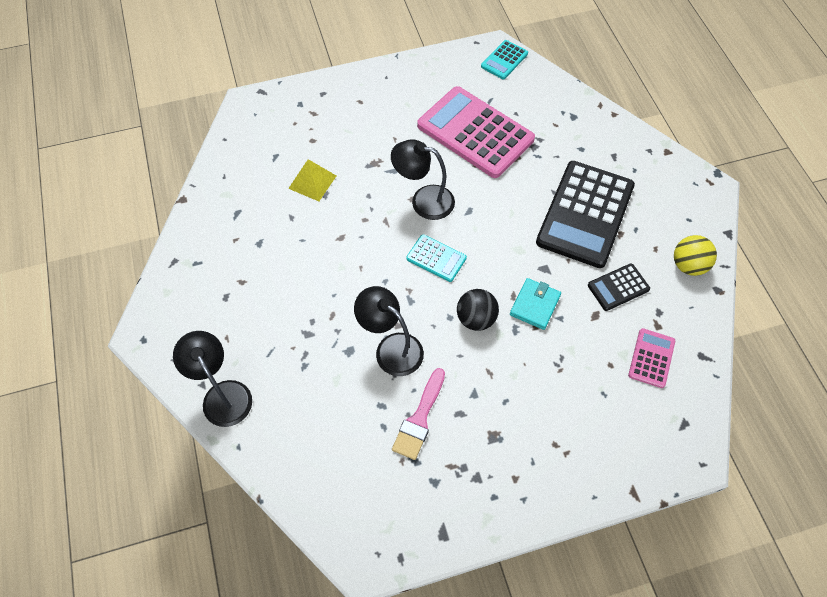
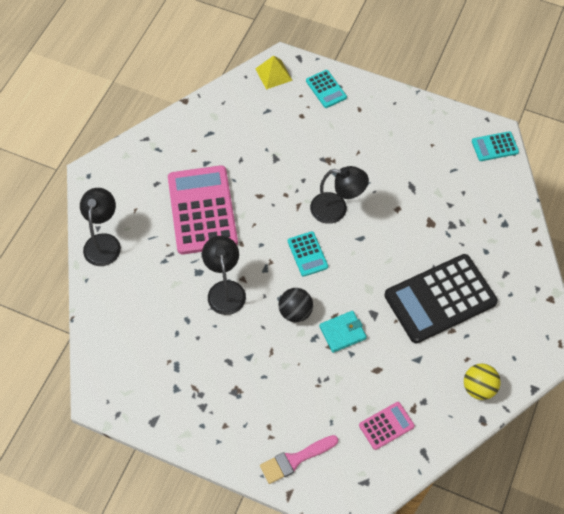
camera: 40 degrees right, 0 degrees up
yellow pyramid [288,159,336,201] -> yellow pyramid moved to [255,56,293,90]
black lamp [391,140,455,220] -> black lamp turned 135 degrees clockwise [310,166,369,224]
pink brush [392,368,445,460] -> pink brush moved to [260,435,338,484]
pink calculator [417,86,535,178] -> pink calculator moved to [168,165,238,255]
black calculator [588,263,650,311] -> none
none -> turquoise calculator [306,70,347,108]

